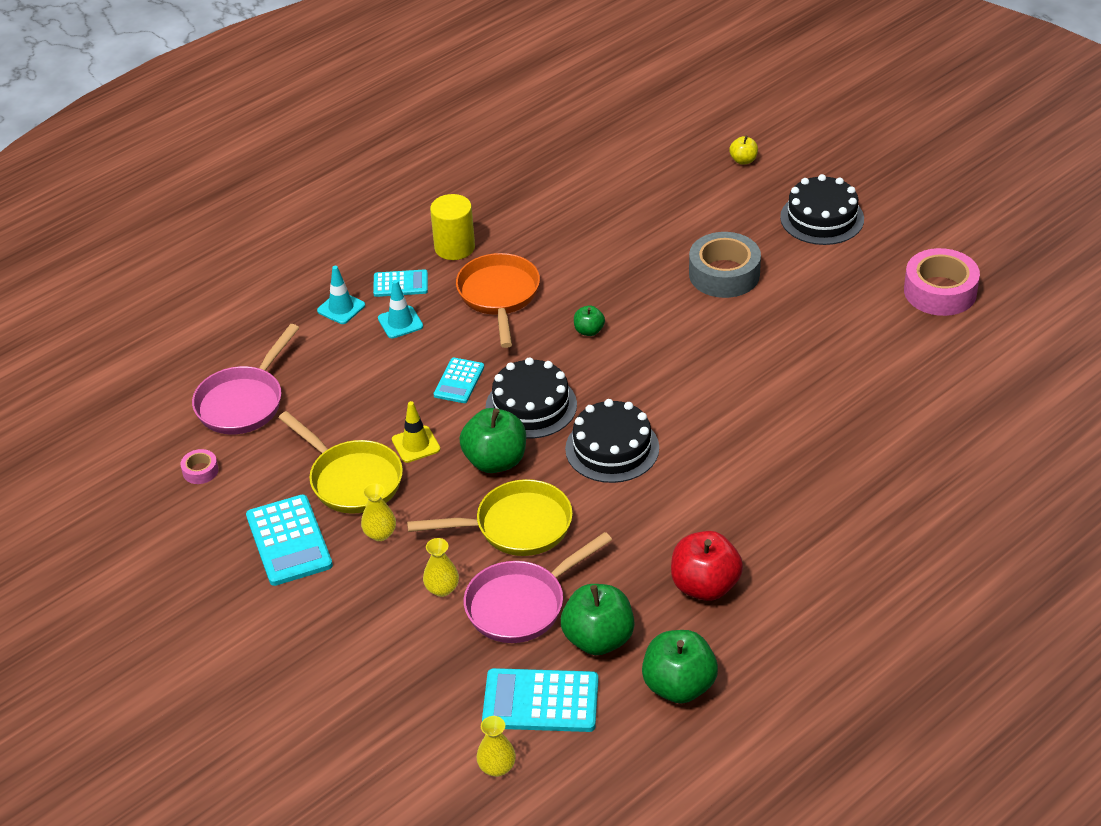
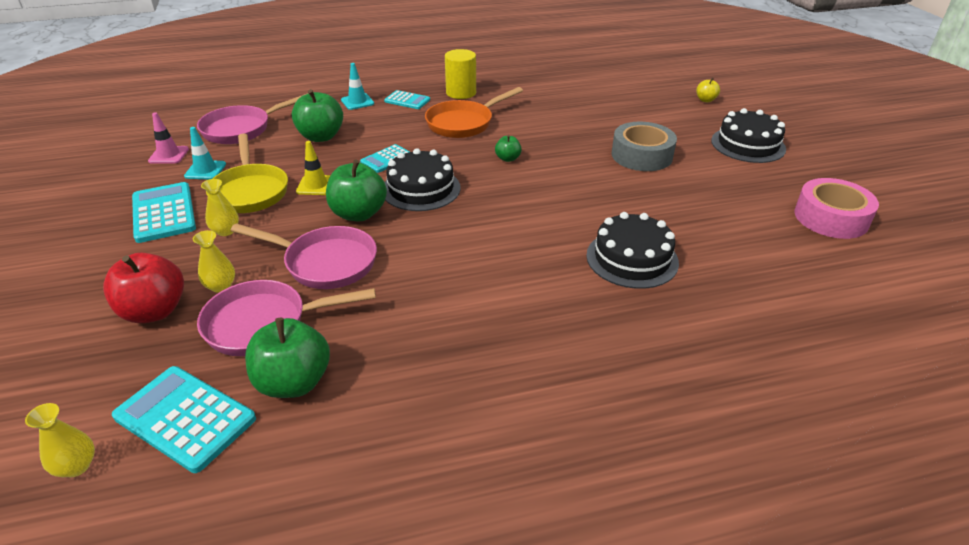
camera: 25 degrees right, 5 degrees down
pink tape [180,449,219,484] -> pink traffic cone [148,112,189,164]
turquoise calculator [246,494,333,586] -> turquoise calculator turned 150 degrees clockwise [132,182,196,243]
turquoise traffic cone [378,280,423,338] -> turquoise traffic cone moved to [184,127,226,179]
yellow pan [407,479,573,556] -> pink pan [231,223,377,289]
orange pan [456,253,540,348] -> orange pan turned 150 degrees counterclockwise [425,87,523,138]
black cake [565,399,659,483] -> black cake moved to [586,212,679,289]
green apple [642,630,718,703] -> green apple moved to [292,89,343,142]
red apple [671,531,743,601] -> red apple moved to [103,253,184,323]

